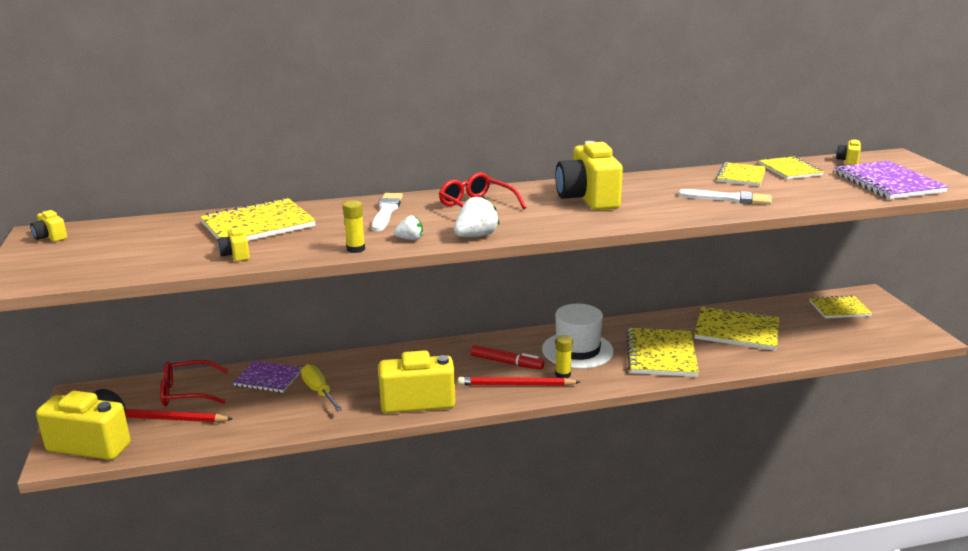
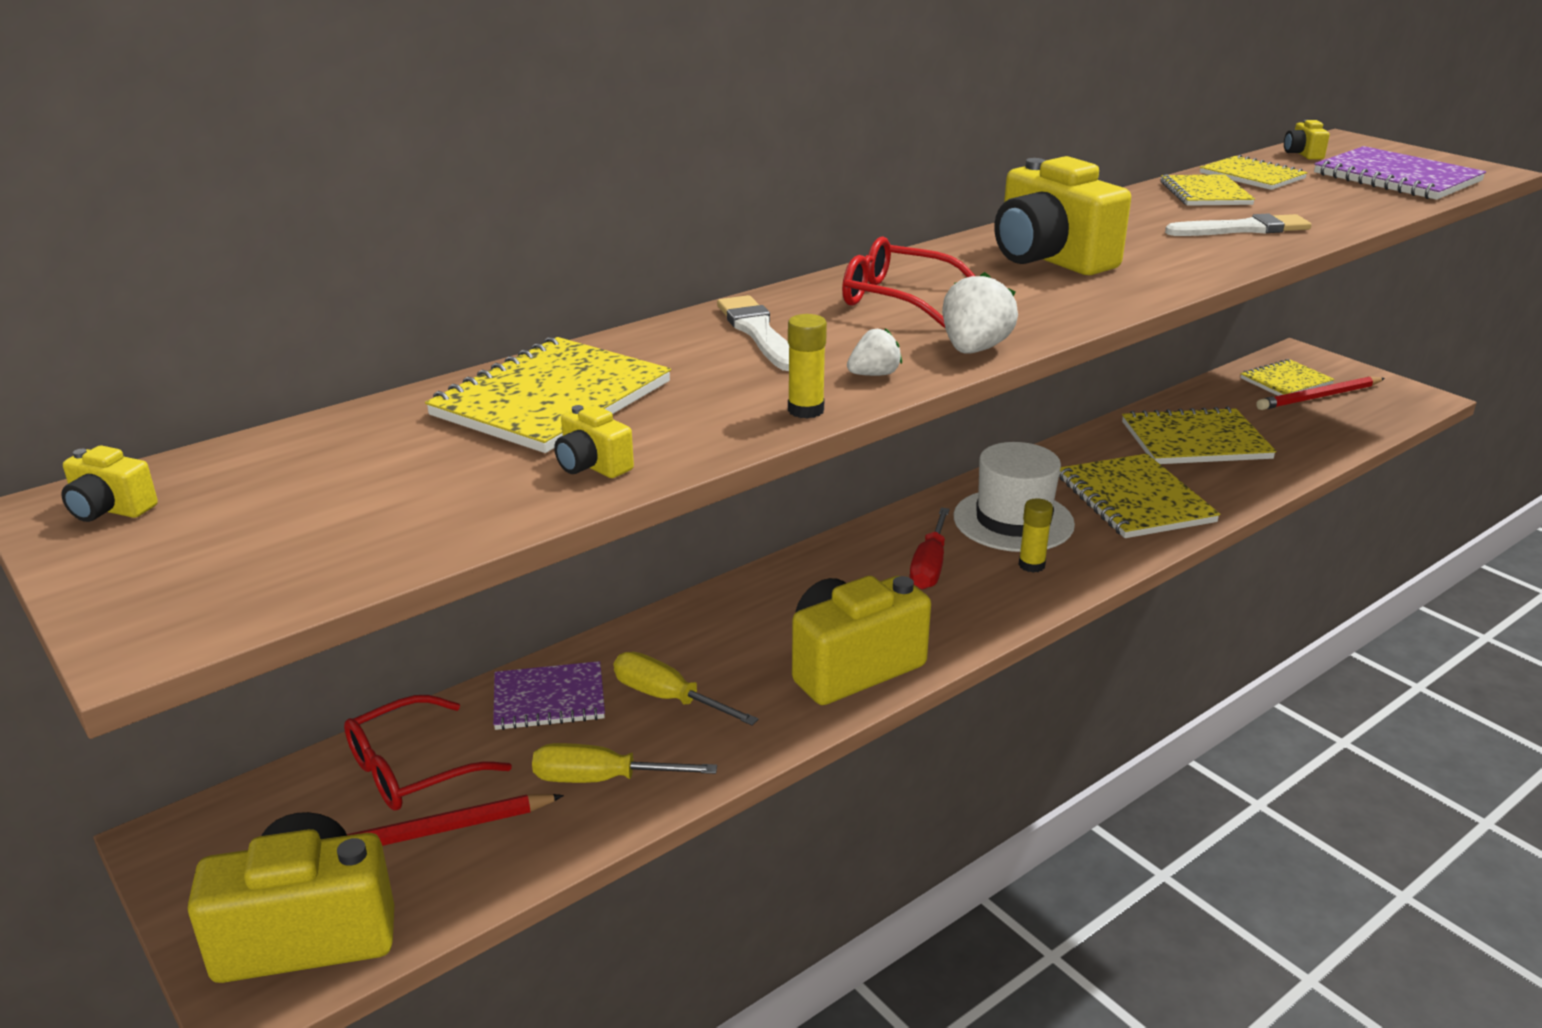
camera: 25 degrees left, 5 degrees up
red pencil [458,377,580,386] -> red pencil moved to [1256,377,1385,410]
red marker [471,345,544,369] -> red screwdriver [909,508,950,589]
none -> yellow screwdriver [532,743,717,783]

